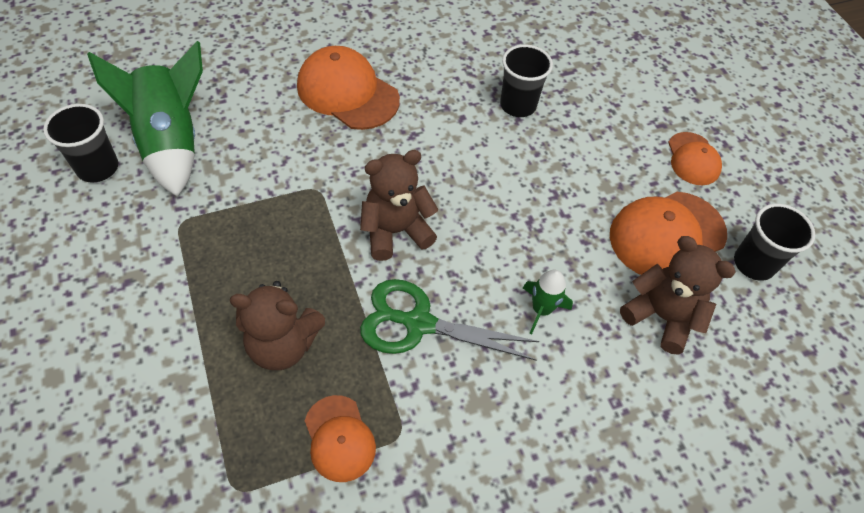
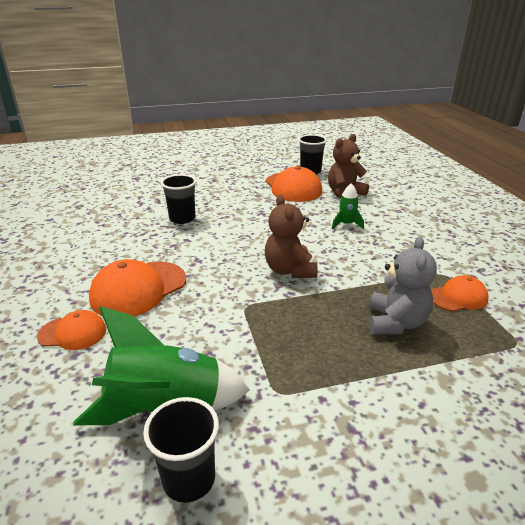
camera: 80 degrees left, 25 degrees down
brown teddy bear [230,281,325,370] -> grey teddy bear [369,237,437,335]
green scissors [360,279,540,360] -> none
orange cap [668,132,722,185] -> orange cap moved to [37,310,106,350]

